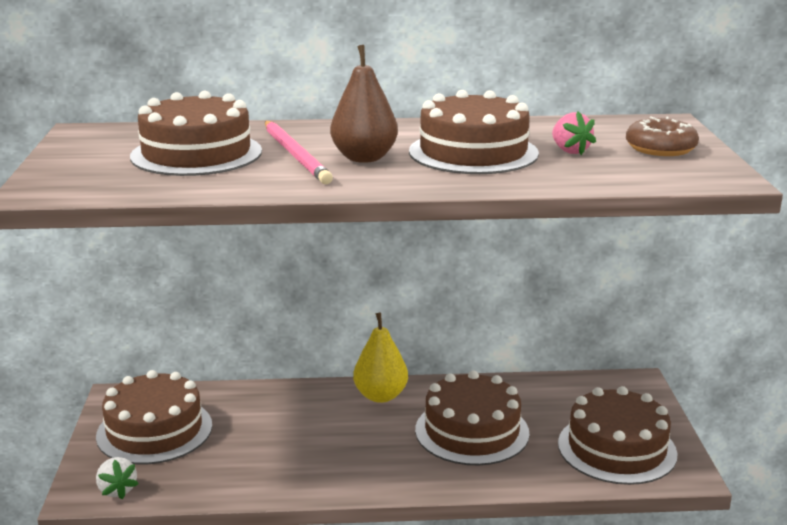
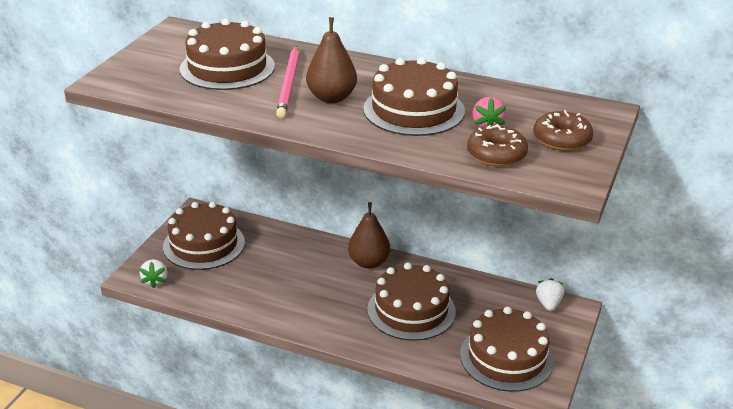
camera: 25 degrees right, 10 degrees up
yellow pear [353,312,408,403] -> brown pear [348,202,390,269]
none -> brown donut [467,124,528,167]
none -> white strawberry [536,278,564,311]

